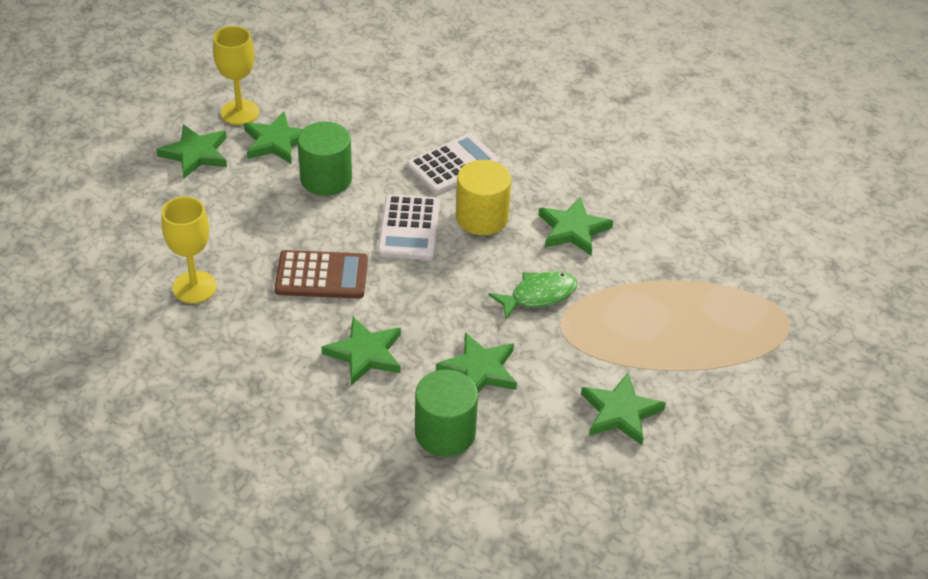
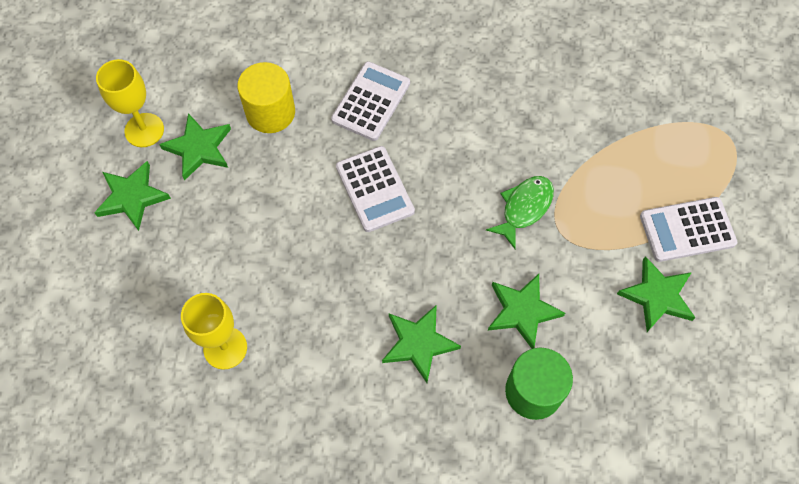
camera: 25 degrees left, 20 degrees up
brown calculator [275,250,368,299] -> none
green cylinder [298,122,352,196] -> none
yellow cylinder [456,160,511,235] -> yellow cylinder moved to [237,62,295,133]
green star [539,197,613,255] -> none
none -> white calculator [640,197,738,262]

